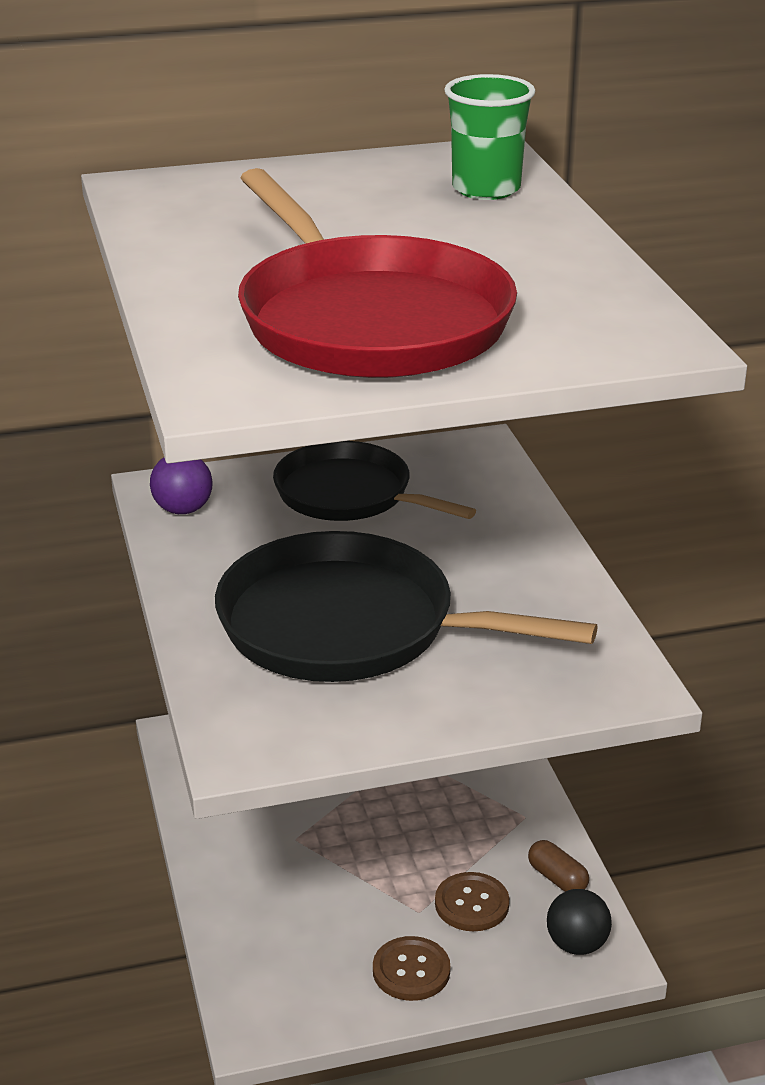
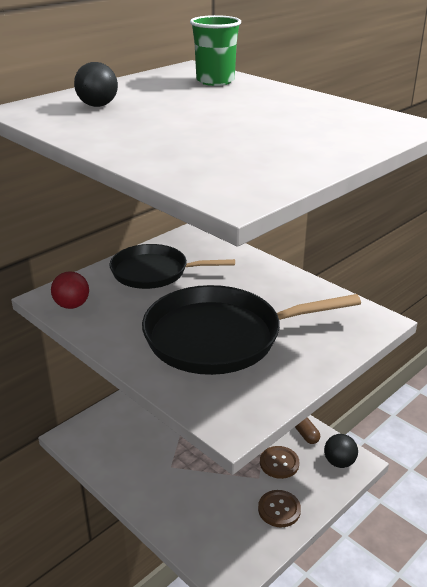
camera: 30 degrees left, 0 degrees up
purple ball [150,458,213,514] -> red ball [51,271,89,309]
red pan [238,168,517,378] -> none
brown capsule [528,840,589,892] -> brown capsule turned 45 degrees clockwise [295,417,320,444]
none -> black ball [74,62,118,107]

